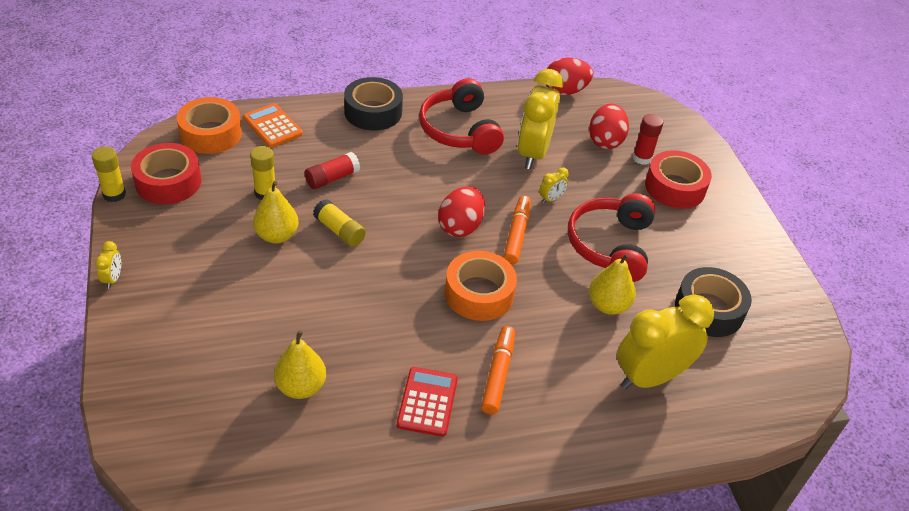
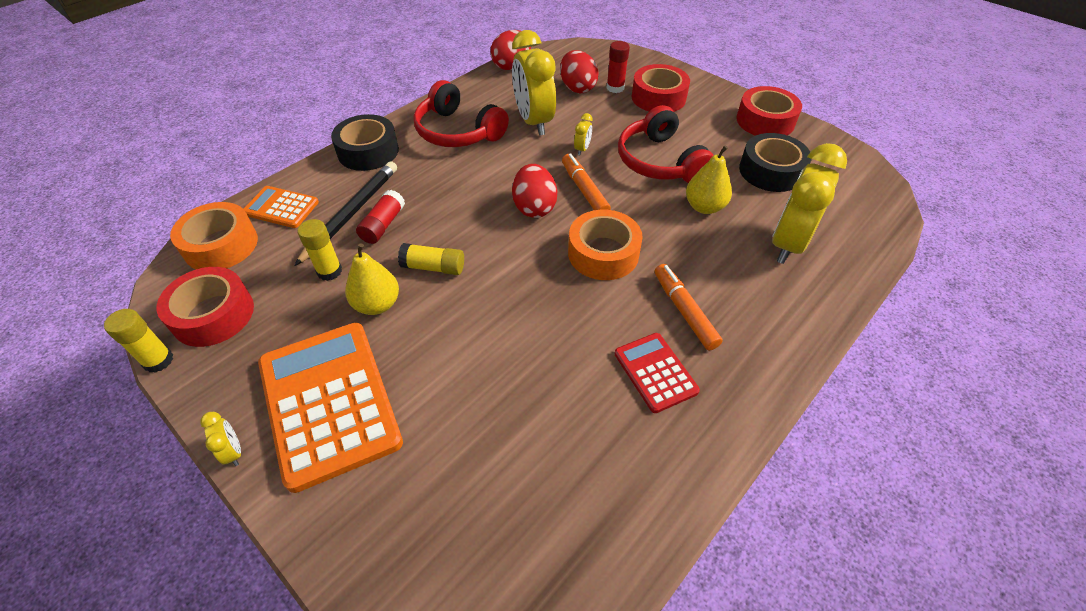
camera: 30 degrees left, 5 degrees up
yellow pear [274,330,326,399] -> none
none -> orange calculator [258,322,403,493]
none -> black pencil [294,161,397,266]
none -> red tape [736,86,802,136]

